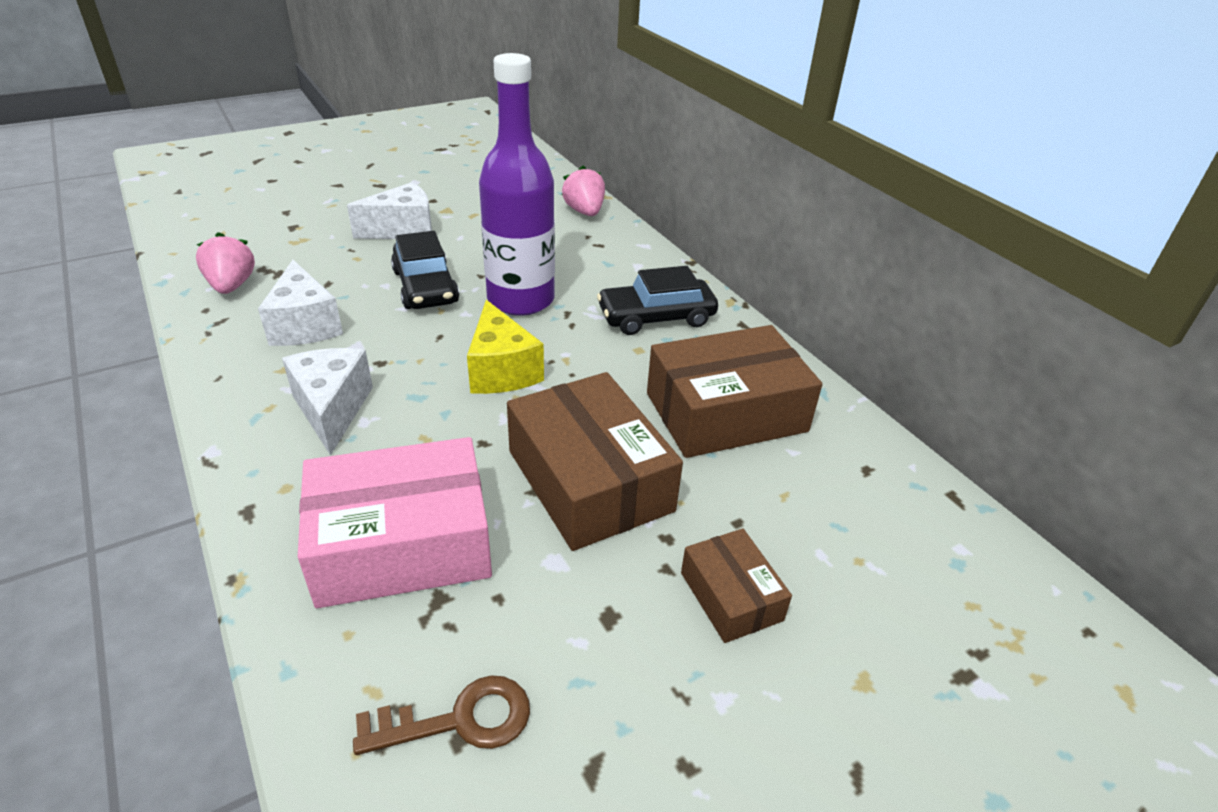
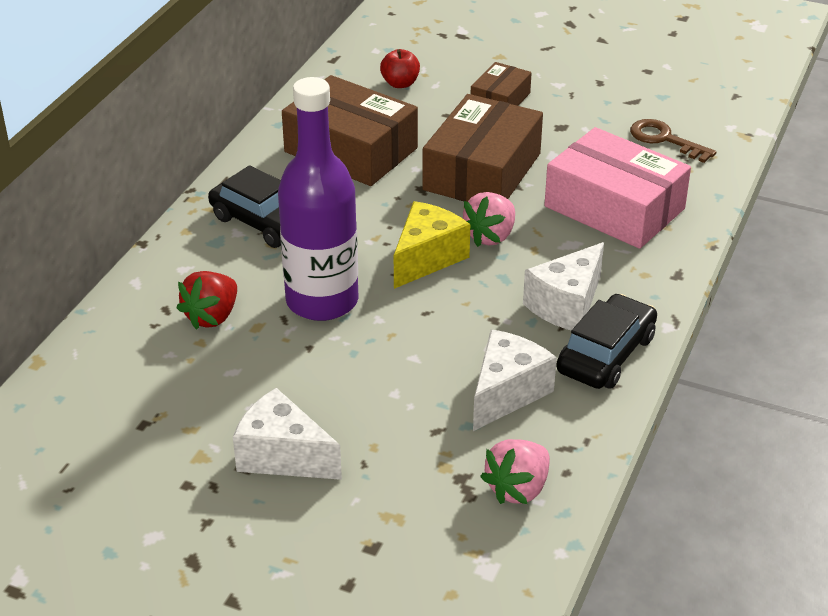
camera: 125 degrees left, 0 degrees up
black car [391,231,459,309] -> black car moved to [556,294,657,389]
pink strawberry [562,165,605,216] -> pink strawberry moved to [463,192,515,247]
none -> red strawberry [177,271,237,330]
none -> red apple [380,49,420,88]

